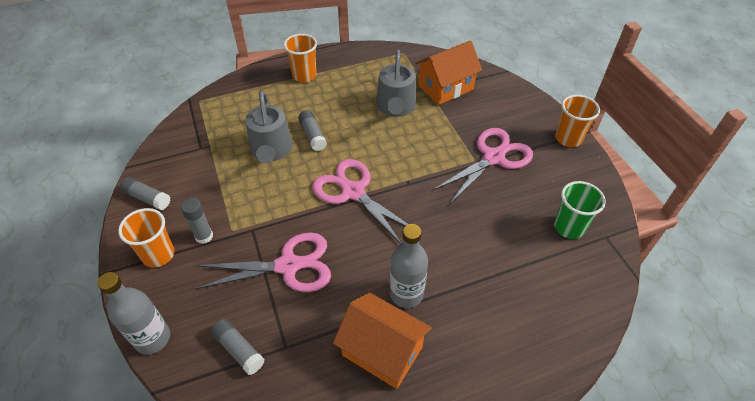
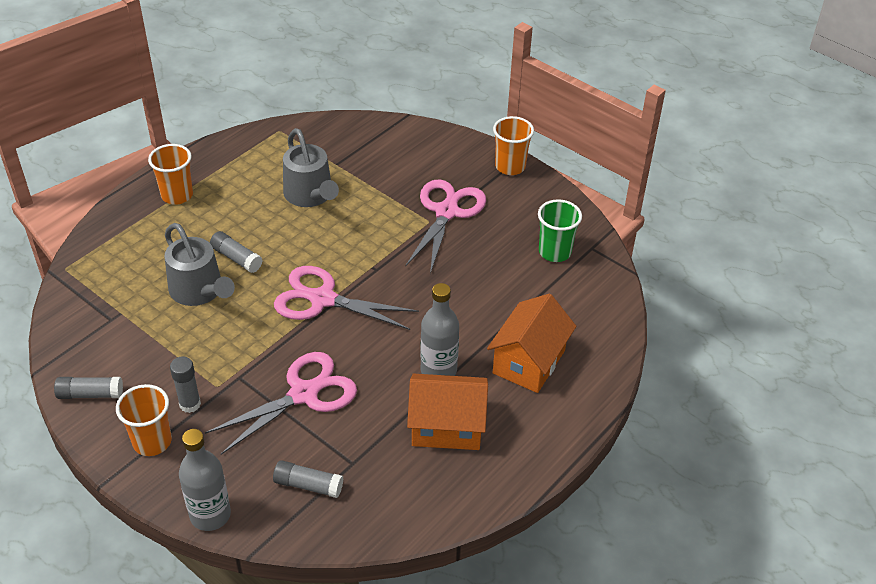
camera: 30 degrees left, 5 degrees down
orange house [415,40,482,105] -> orange house moved to [487,294,576,393]

